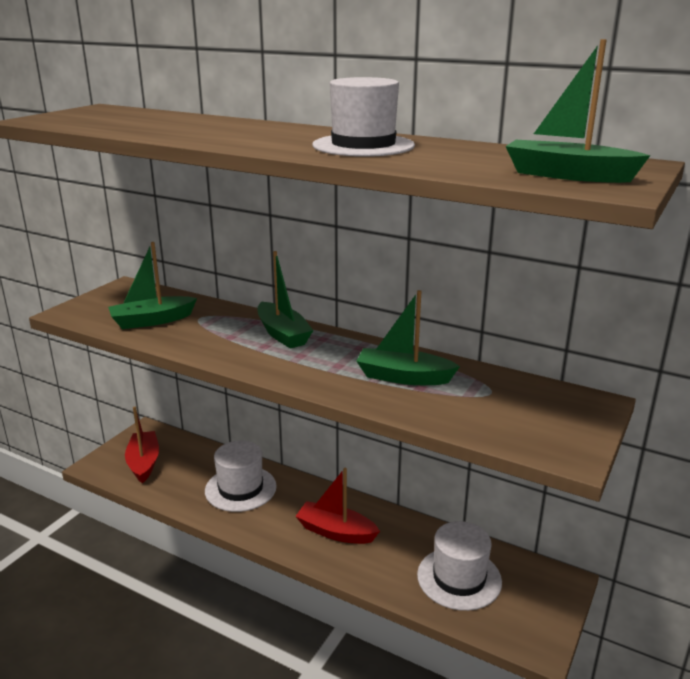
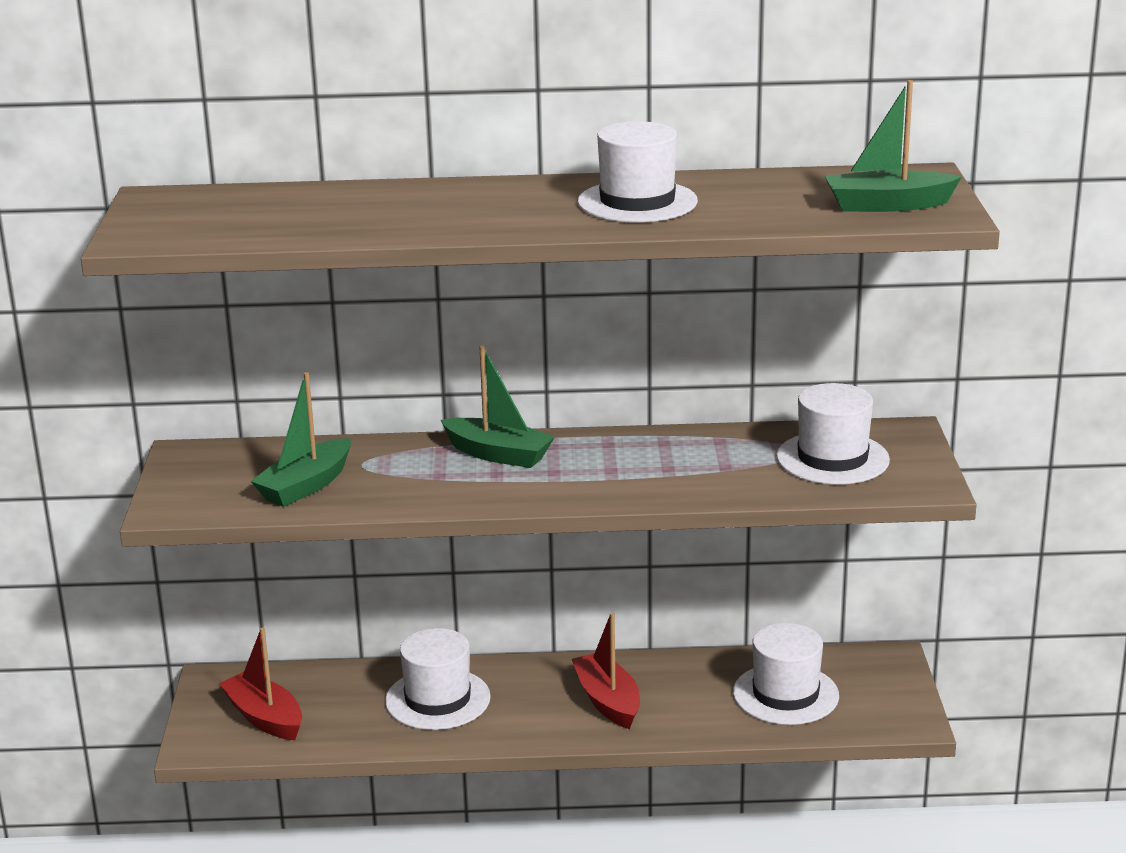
camera: 30 degrees left, 0 degrees up
red boat [295,468,380,544] -> red boat turned 75 degrees clockwise [571,612,640,729]
green boat [356,290,460,385] -> none
none -> white hat [776,383,890,485]

